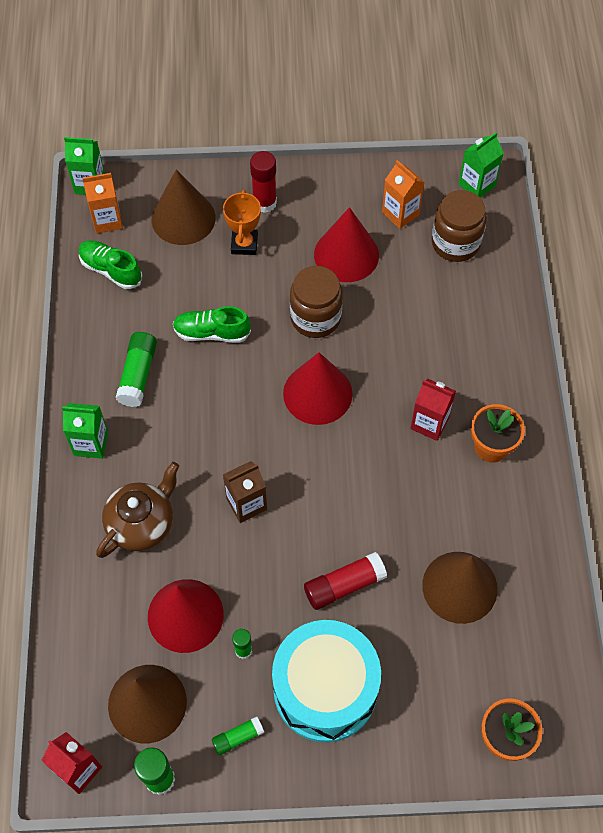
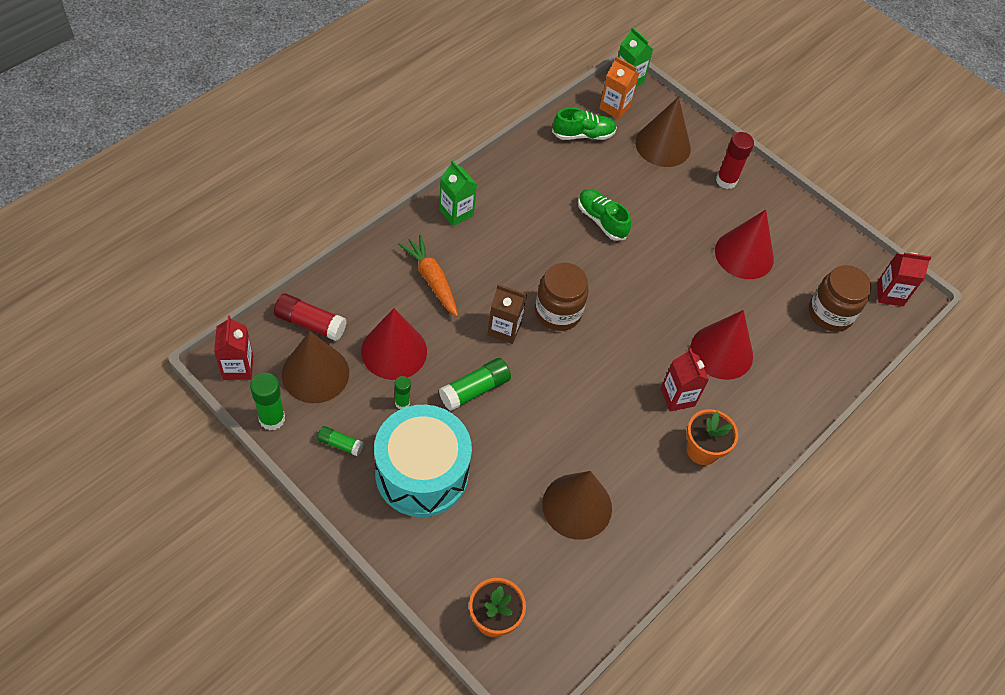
camera: 40 degrees right, 5 degrees down
green shoe [79,240,142,289] -> green shoe turned 90 degrees clockwise [552,108,617,140]
brown teapot [96,462,179,558] -> orange carrot [398,235,458,317]
green glue stick [116,332,157,407] -> green glue stick moved to [439,358,511,411]
orange trophy [223,190,261,255] -> none
red cone [283,352,353,425] -> red cone moved to [691,310,753,380]
brown jar [290,266,343,338] -> brown jar moved to [535,263,589,331]
red glue stick [304,552,387,610] -> red glue stick moved to [274,293,347,341]
orange carton [382,160,425,229] -> none
green carton [459,132,504,198] -> red carton [877,252,932,306]

